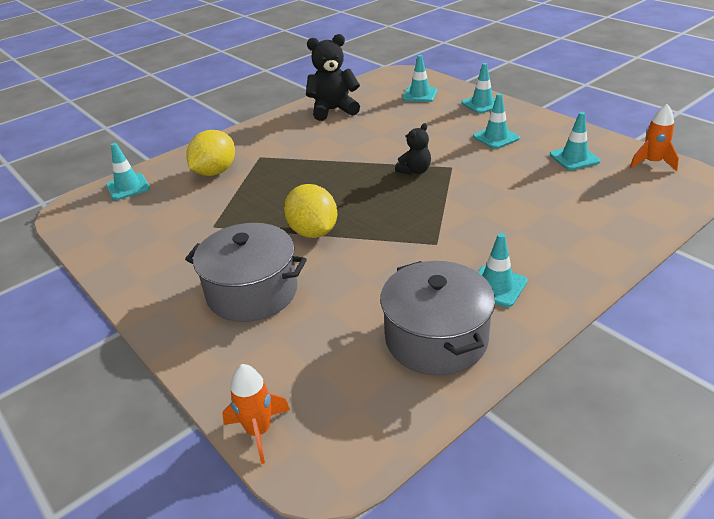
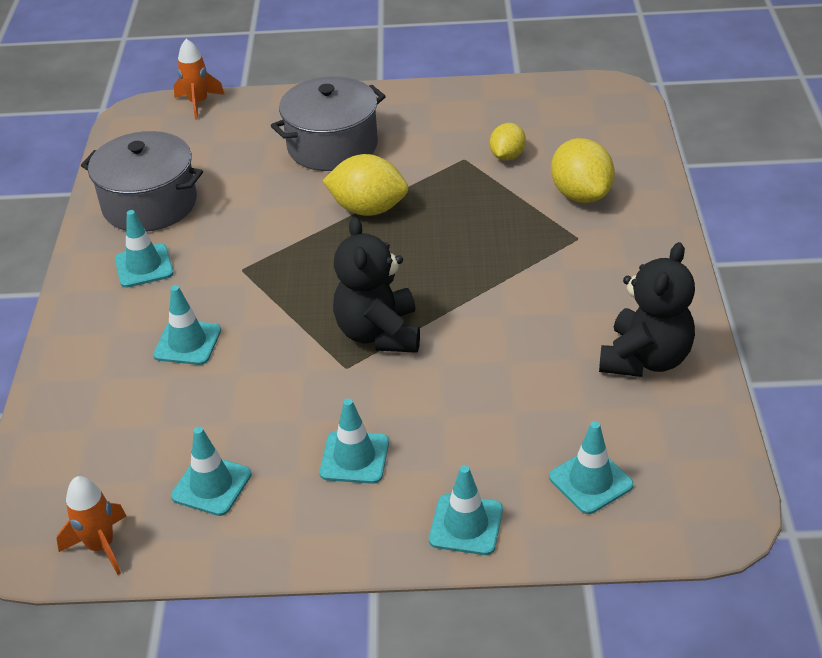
camera: 130 degrees right, 5 degrees up
turquoise traffic cone [106,143,150,200] -> turquoise traffic cone moved to [153,285,221,365]
black teddy bear [395,123,431,175] -> black teddy bear [333,217,420,353], size x1.73
none -> yellow lemon [490,123,526,161]

